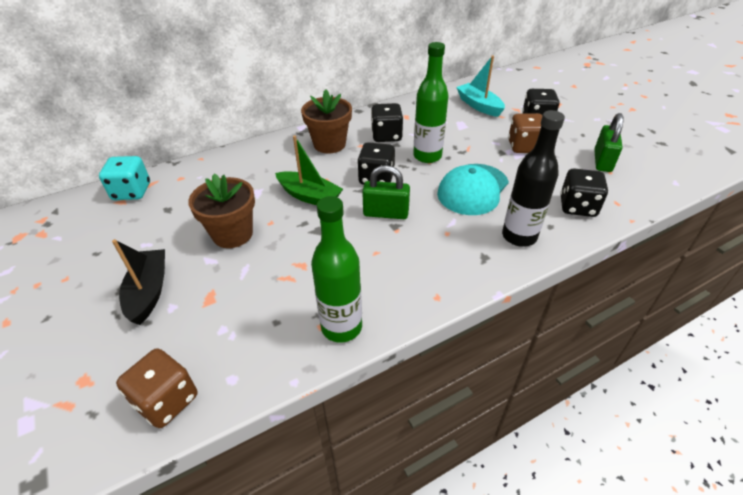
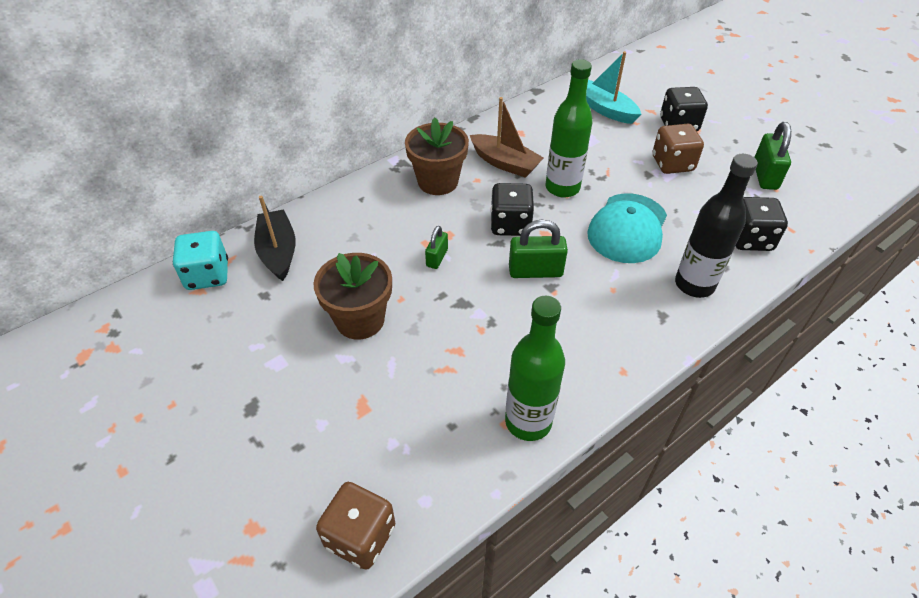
camera: 10 degrees left, 5 degrees up
black boat [112,239,165,325] -> black boat moved to [254,196,296,281]
green boat [275,135,343,205] -> green padlock [425,226,448,269]
black dice [371,103,403,142] -> brown boat [470,97,544,178]

